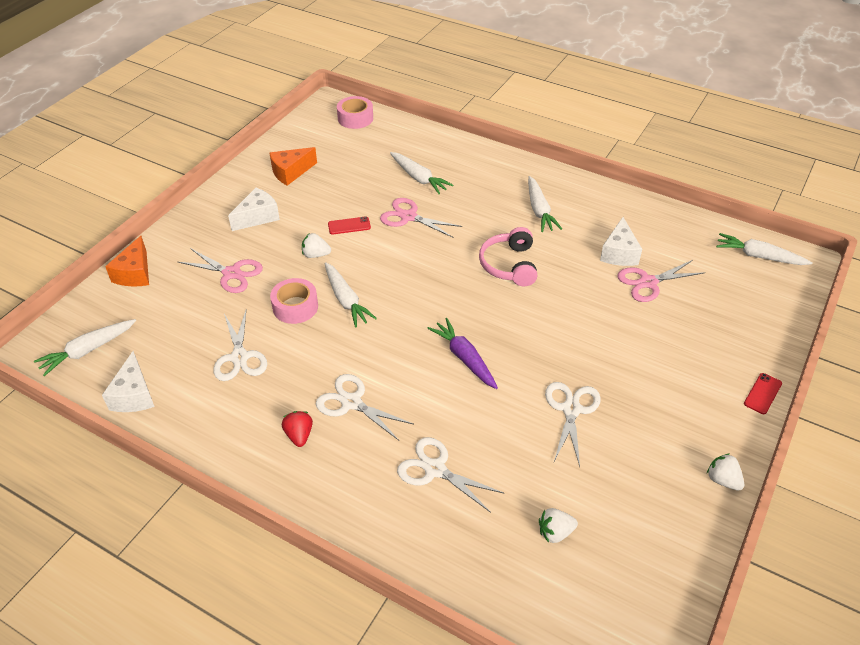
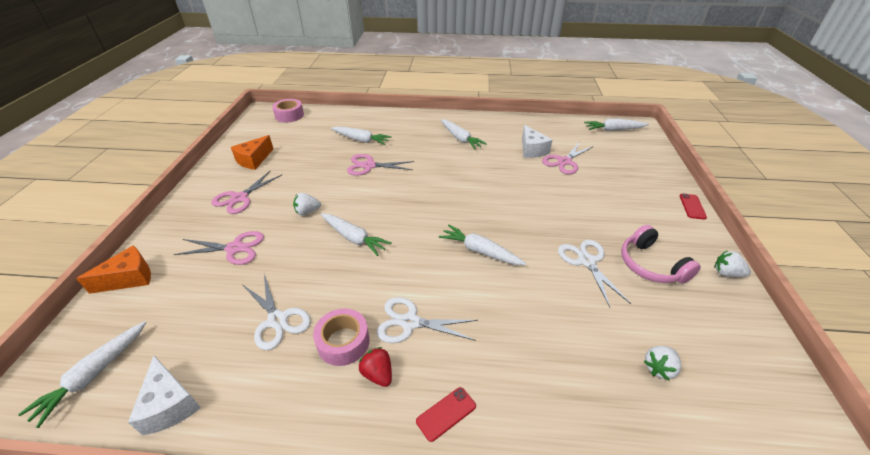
camera: 25 degrees left, 5 degrees down
orange cheese [105,236,149,286] -> orange cheese turned 105 degrees counterclockwise [76,245,151,294]
white cheese [228,188,280,231] -> pink scissors [211,171,282,214]
pink tape [270,278,318,324] -> pink tape moved to [313,308,370,366]
red phone [328,216,371,234] -> red phone moved to [416,387,476,442]
white scissors [397,437,505,513] -> none
purple carrot [427,318,498,389] -> white carrot [439,225,526,265]
pink headphones [479,227,537,286] -> pink headphones moved to [621,225,701,283]

